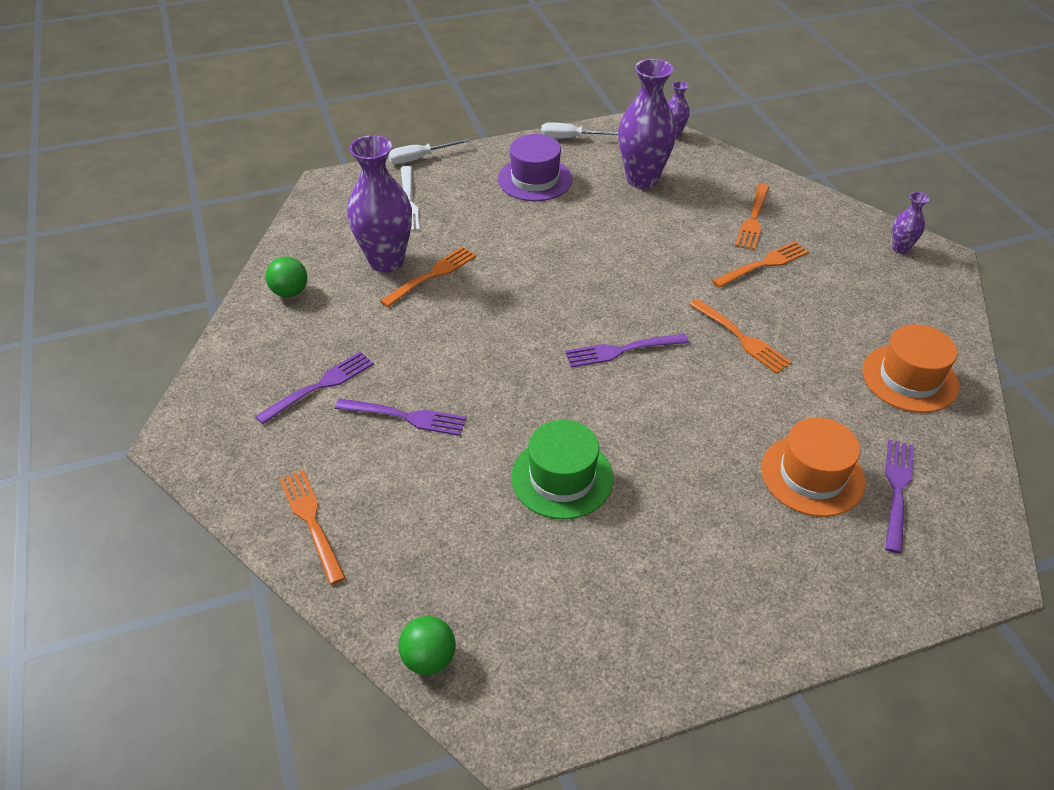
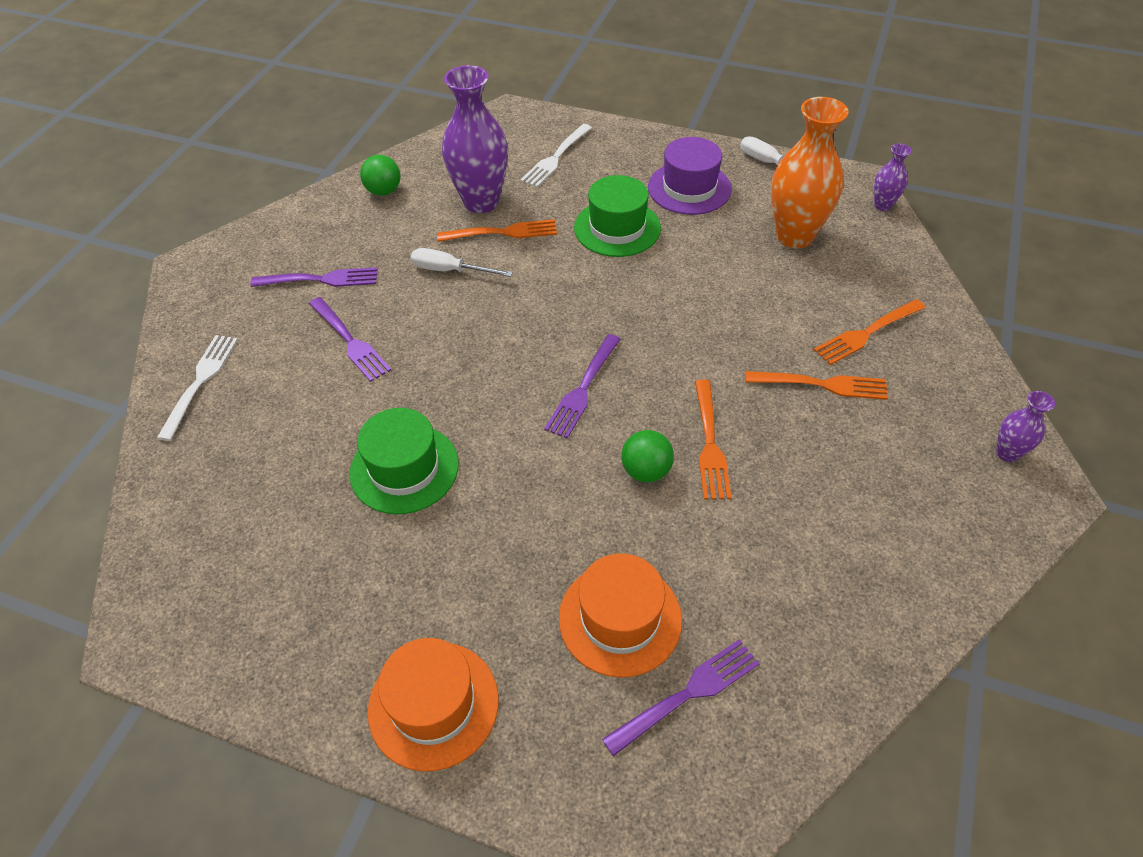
camera: 40 degrees right, 5 degrees up
orange fork [279,470,345,585] -> white fork [157,335,238,441]
white screwdriver [389,138,470,164] -> white screwdriver moved to [411,248,513,277]
green ball [398,616,456,675] -> green ball moved to [621,430,674,482]
purple fork [565,334,689,368] -> purple fork turned 90 degrees counterclockwise [544,334,621,439]
purple vase [618,59,677,189] -> orange vase [771,97,849,249]
orange hat [862,324,959,413] -> orange hat moved to [368,638,499,771]
none -> green hat [574,175,661,257]

